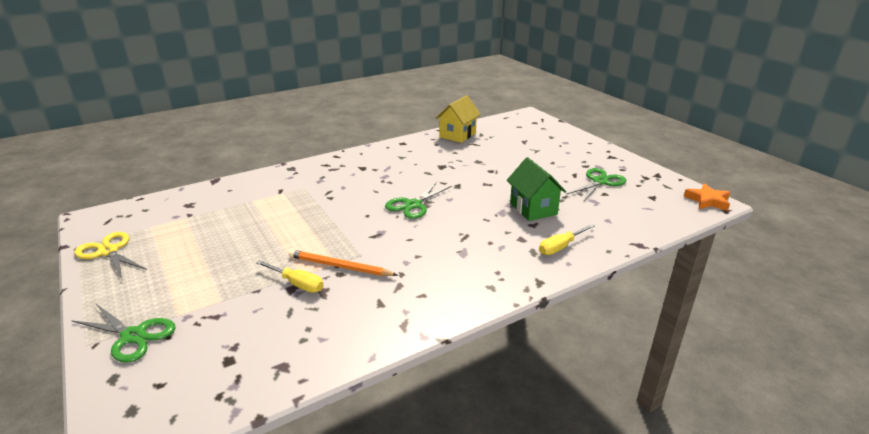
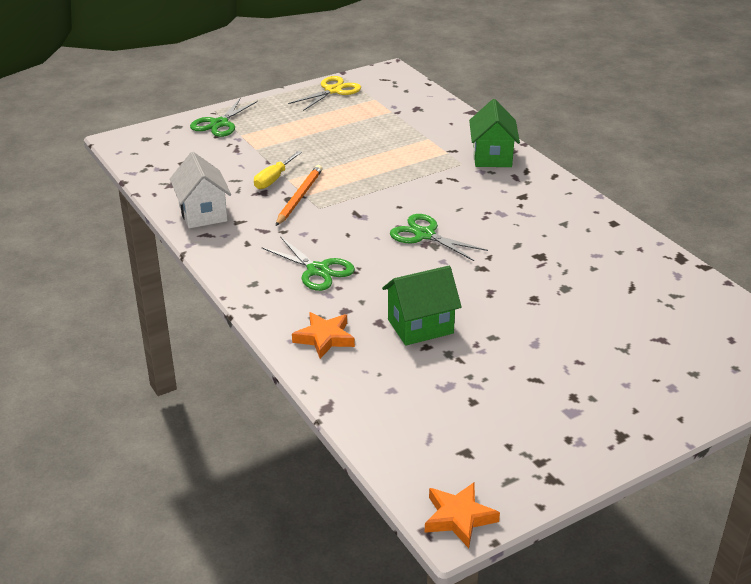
camera: 90 degrees right, 5 degrees up
yellow house [436,95,481,143] -> none
yellow screwdriver [539,224,595,255] -> orange star [292,312,355,359]
green scissors [566,168,626,202] -> green scissors moved to [262,236,355,291]
none -> white house [170,152,231,228]
none -> green house [469,99,520,167]

